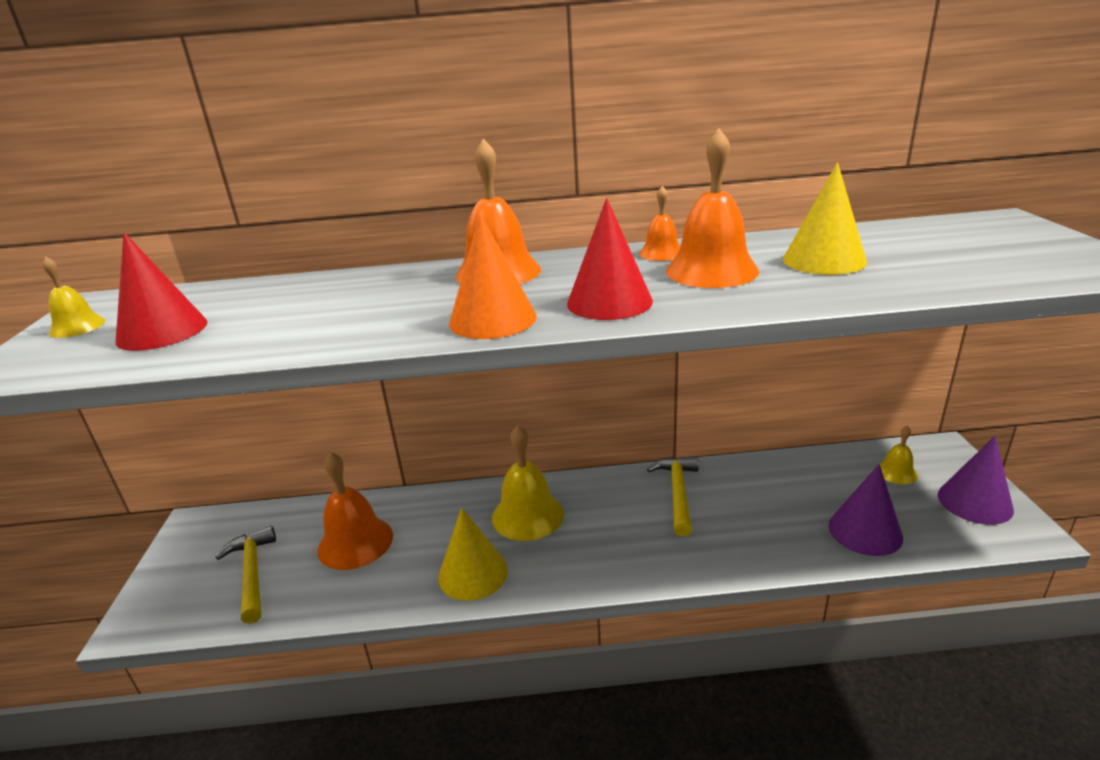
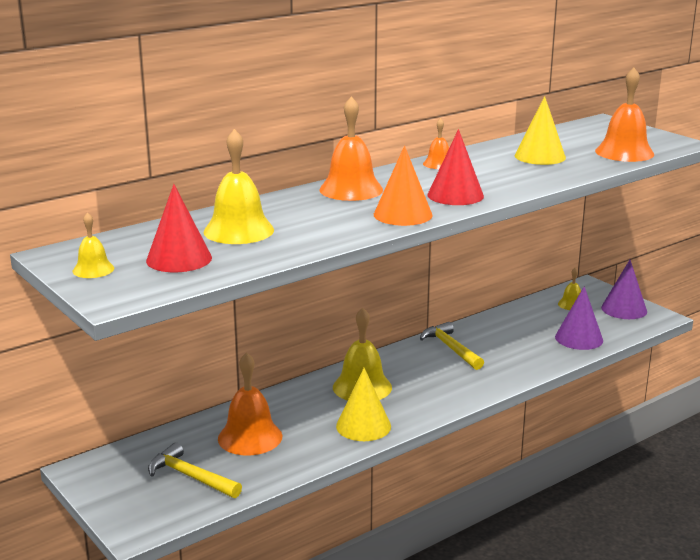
camera: 35 degrees left, 5 degrees down
orange bell [666,129,759,288] -> orange bell moved to [595,67,654,162]
none -> yellow bell [203,129,274,244]

